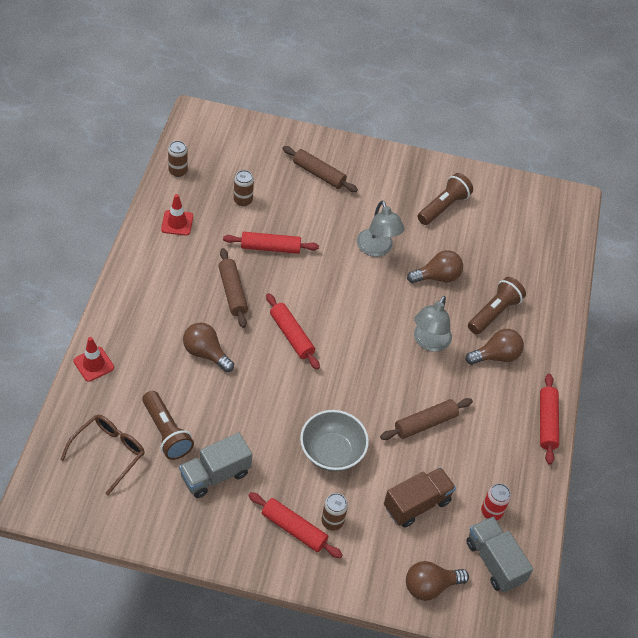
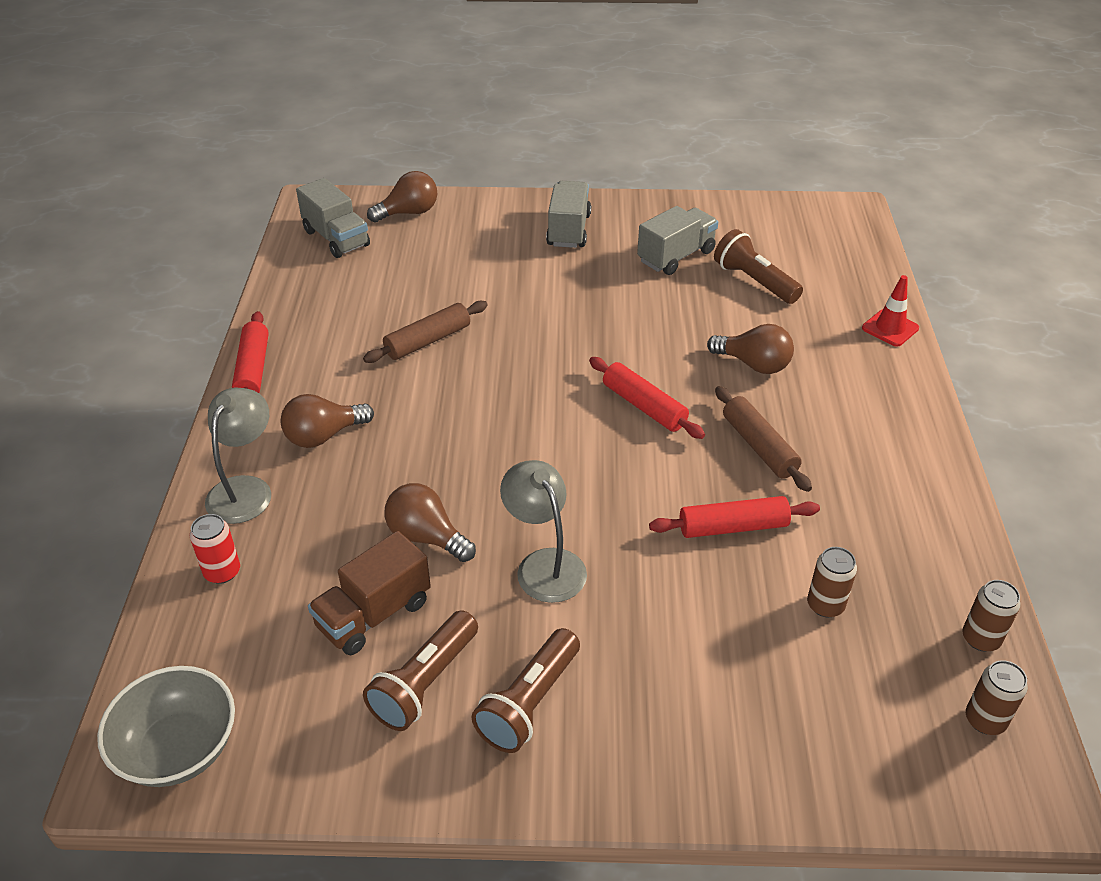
camera: 175 degrees right, 10 degrees down
brown glasses [60,415,145,495] -> none
red traffic cone [161,194,193,236] -> none
red rolling pin [248,492,343,558] -> grey truck [546,181,591,248]
brown rolling pin [282,146,358,192] -> none
grey bowl [300,410,369,472] -> grey bowl moved to [97,666,235,787]
brown can [322,493,348,531] -> brown can moved to [966,660,1028,735]
brown truck [384,467,456,528] -> brown truck moved to [308,531,431,655]
brown light bulb [407,250,463,283] -> brown light bulb turned 60 degrees clockwise [384,483,476,562]
grey lamp [414,296,452,352] -> grey lamp moved to [205,388,271,524]
brown flashlight [468,277,526,335] -> brown flashlight moved to [472,628,580,753]
red can [481,484,511,520] -> red can moved to [190,514,240,584]

